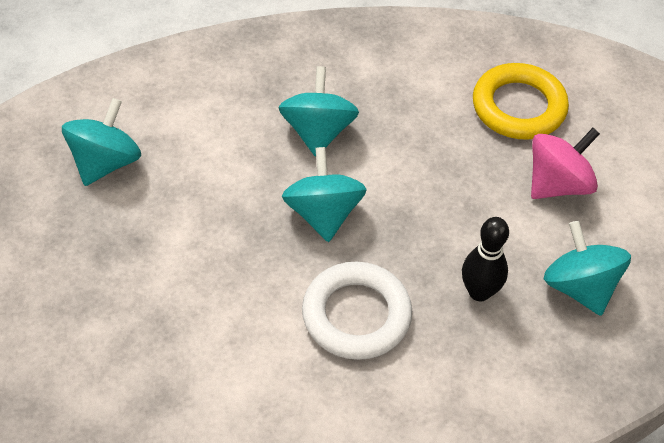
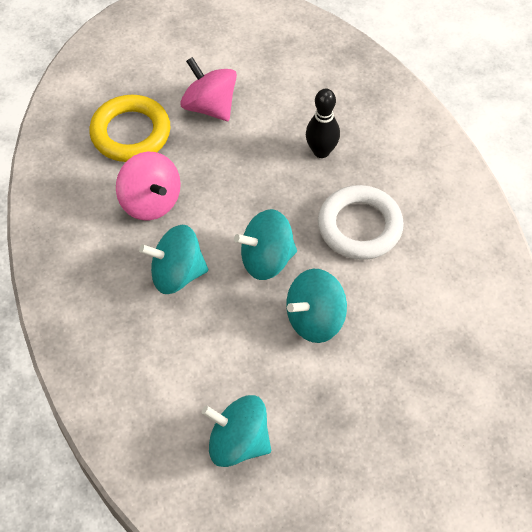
camera: 95 degrees left, 5 degrees up
turquoise spinning top [543,221,631,316] -> turquoise spinning top moved to [286,269,347,343]
none -> pink spinning top [116,152,181,220]

